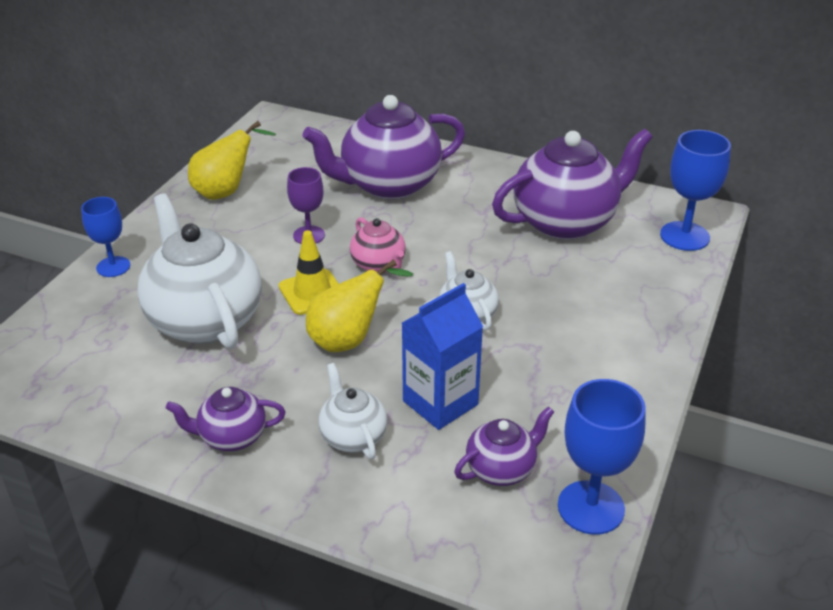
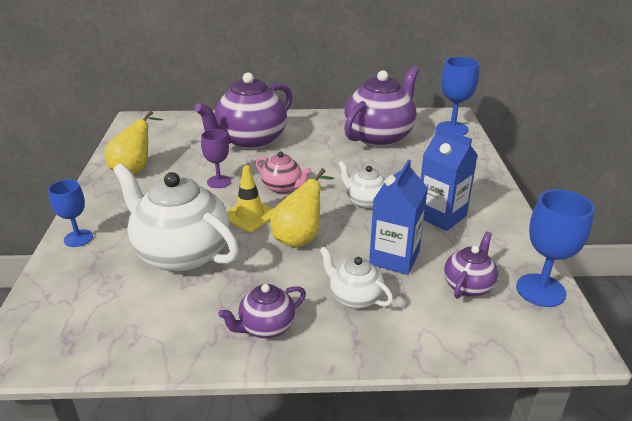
camera: 25 degrees left, 5 degrees down
none -> blue carton [421,126,478,231]

